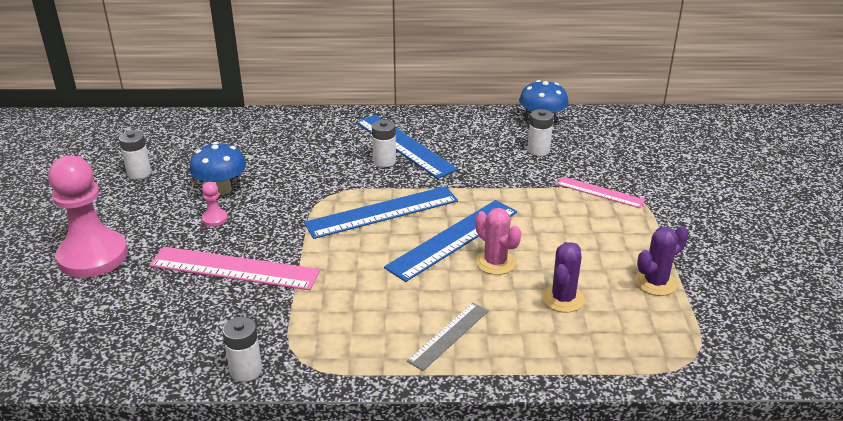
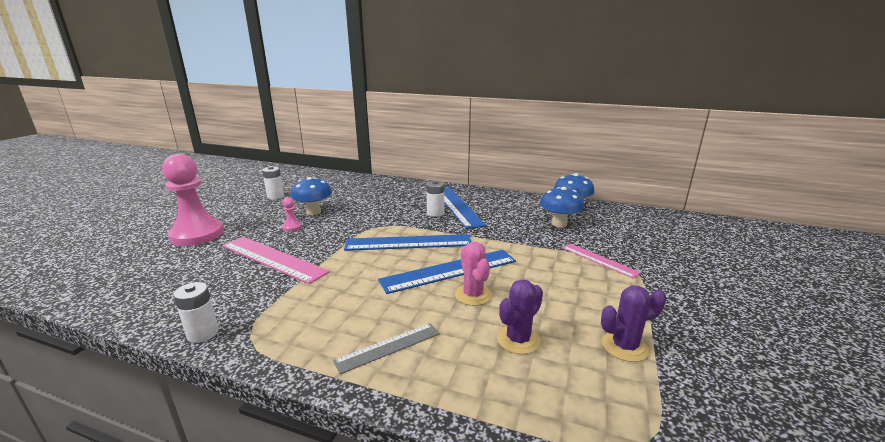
camera: 20 degrees right, 10 degrees down
white battery [528,109,554,156] -> blue mushroom [540,187,584,227]

